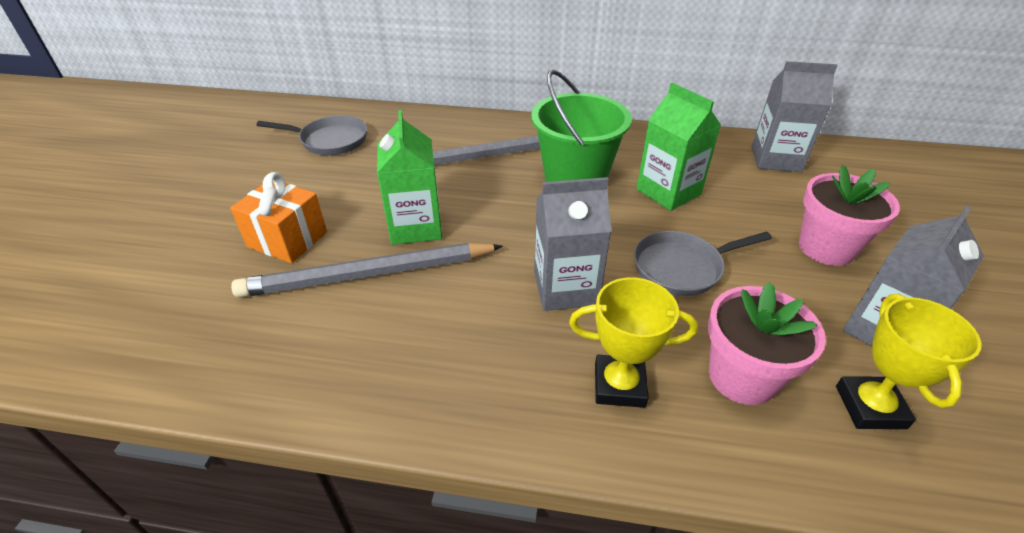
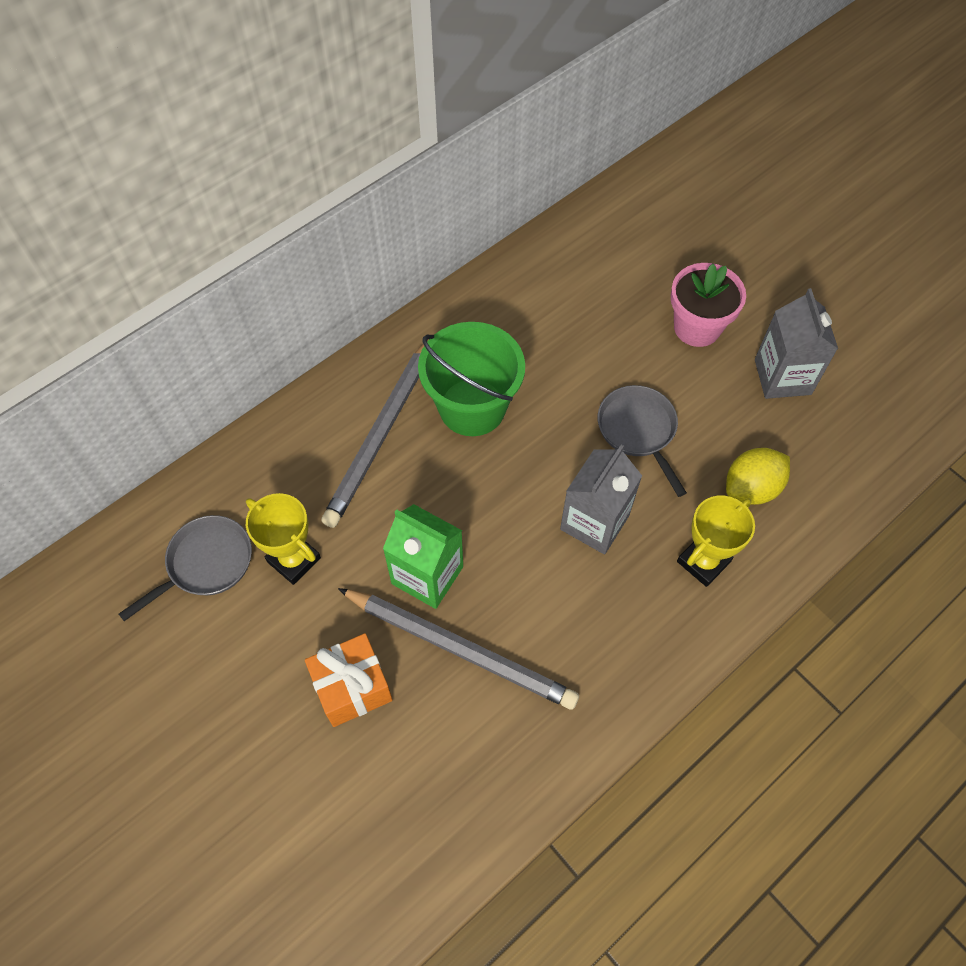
camera: 50 degrees left, 20 degrees up
grey pencil [231,243,503,298] -> grey pencil turned 90 degrees counterclockwise [338,588,579,710]
grey pan [634,231,772,296] -> grey pan turned 135 degrees clockwise [598,385,687,497]
green carton [636,83,721,211] -> none
pink flower pot [708,282,826,405] -> yellow lemon [726,448,790,505]
grey carton [751,61,838,172] -> none
yellow trophy [836,294,981,429] -> yellow trophy moved to [246,493,321,585]

